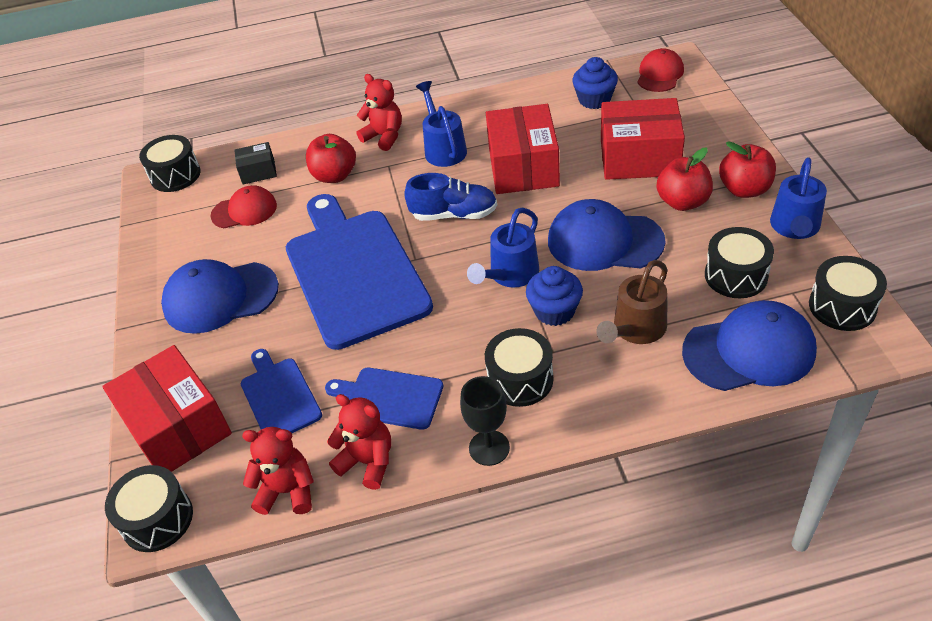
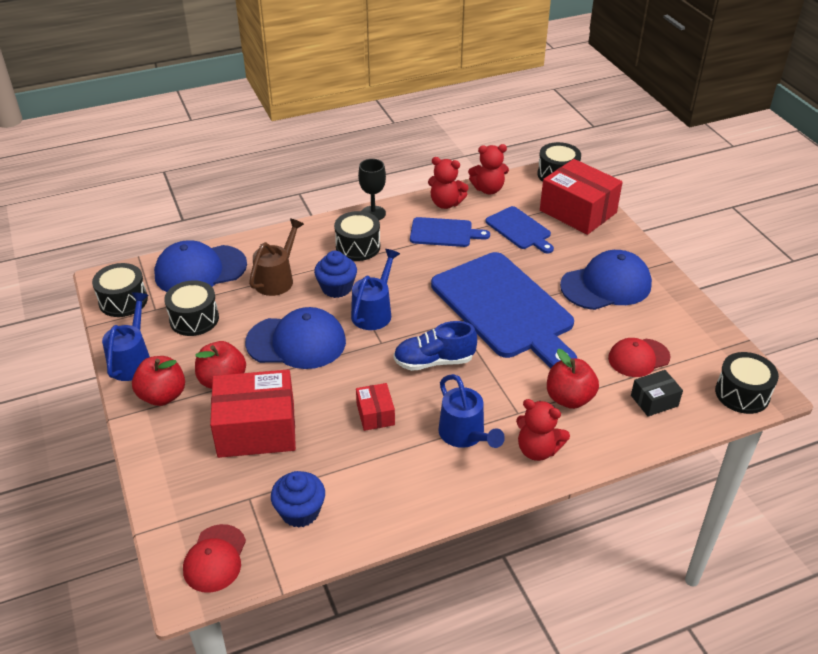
camera: 165 degrees right, 5 degrees down
red box [486,104,560,194] -> red box [356,383,395,431], size x0.49

